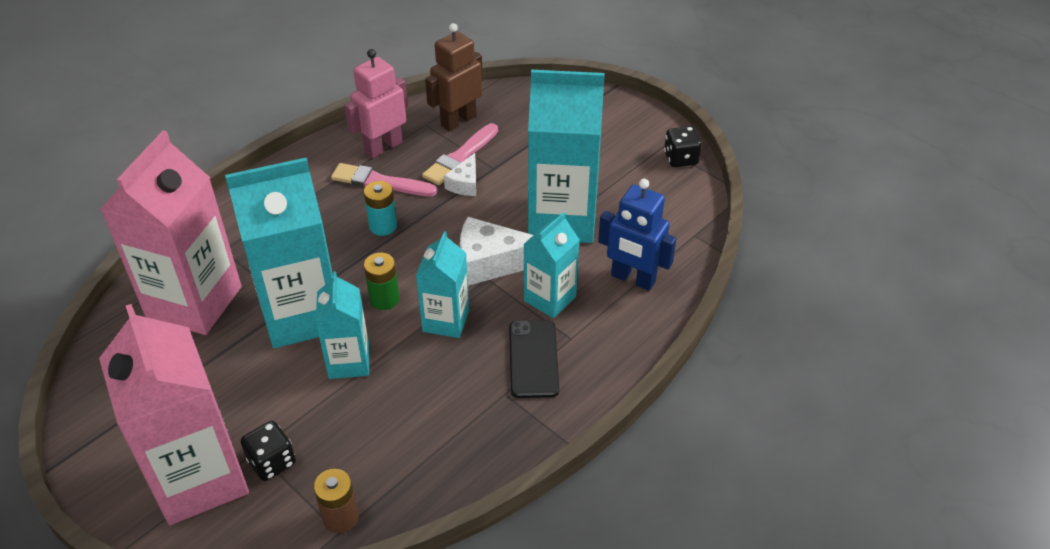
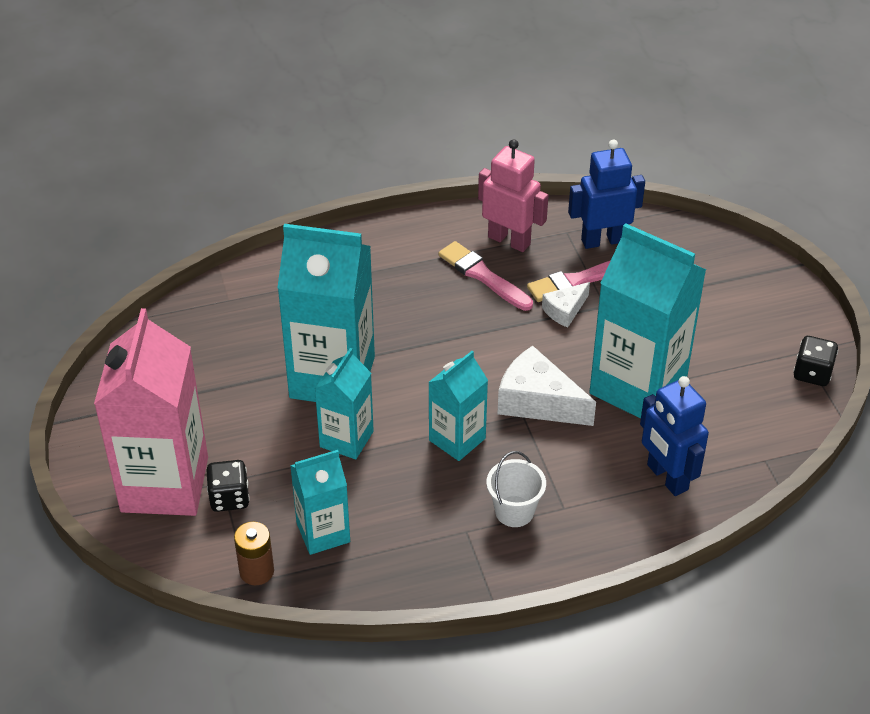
camera: 30 degrees right, 0 degrees up
pink carton [100,131,242,335] -> none
pink robot [344,49,408,158] -> pink robot turned 45 degrees clockwise [478,139,549,252]
turquoise battery [364,181,397,236] -> none
green battery [364,253,400,310] -> none
brown robot [425,23,483,131] -> blue robot [568,140,645,249]
black phone [509,320,559,398] -> white bucket [486,451,546,527]
turquoise carton [524,212,580,318] -> turquoise carton moved to [290,450,350,555]

